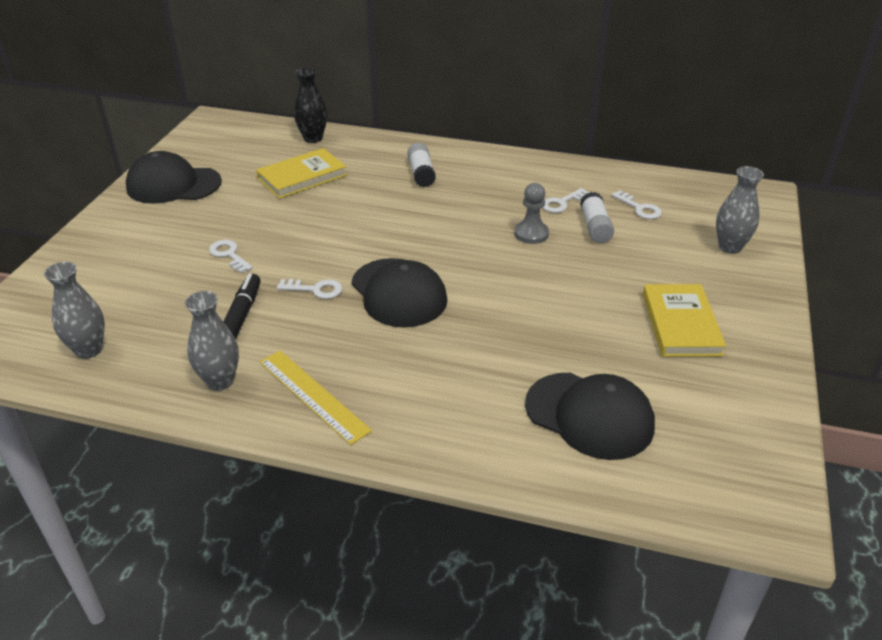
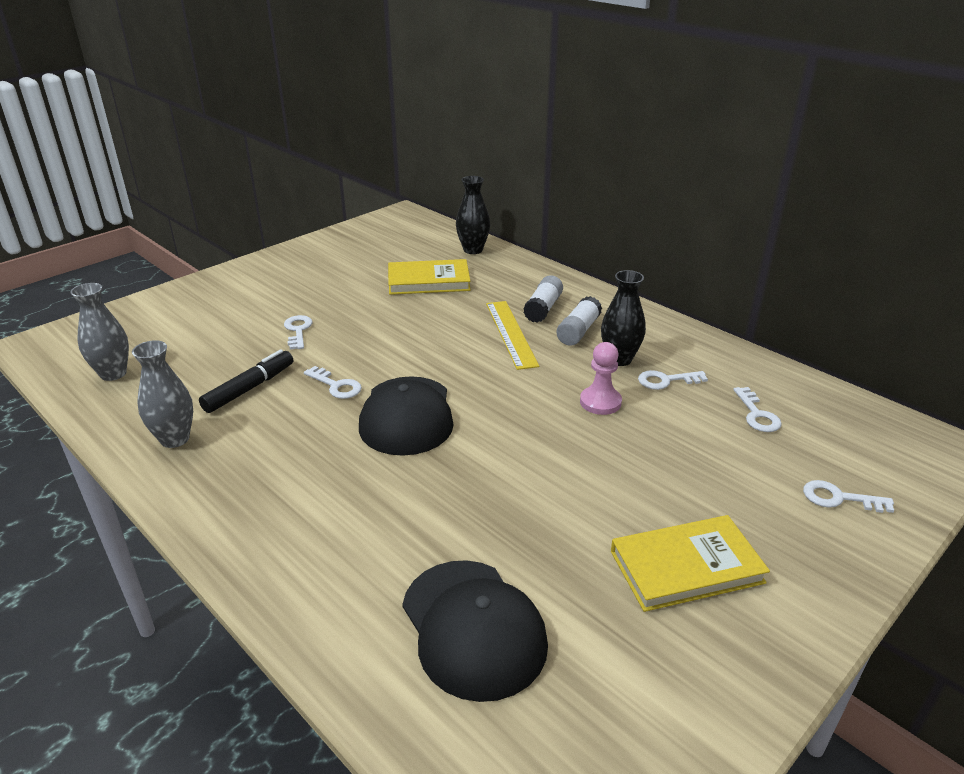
camera: 30 degrees right, 5 degrees down
black cap [126,151,222,204] -> none
yellow ruler [260,351,372,445] -> yellow ruler moved to [486,301,539,370]
grey pawn [514,183,549,244] -> pink pawn [580,342,622,415]
white glue stick [580,192,614,243] -> white glue stick moved to [557,296,602,346]
yellow book [643,284,726,357] -> yellow book turned 45 degrees clockwise [611,515,770,612]
grey vase [716,166,764,254] -> white key [803,480,894,513]
none -> black vase [601,270,646,366]

